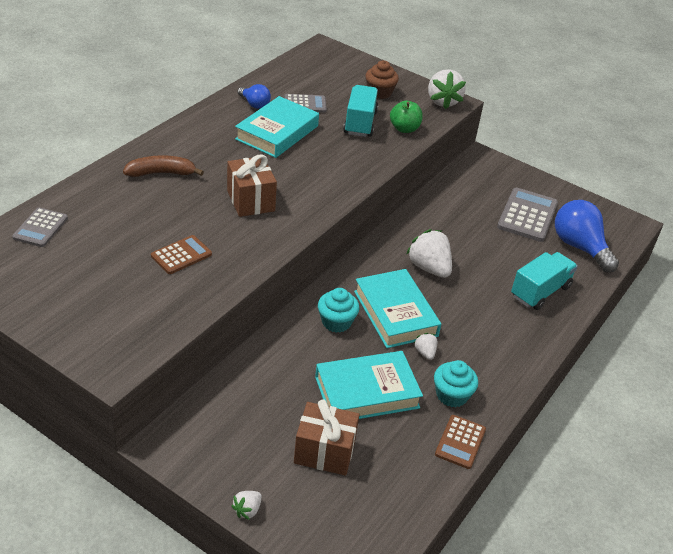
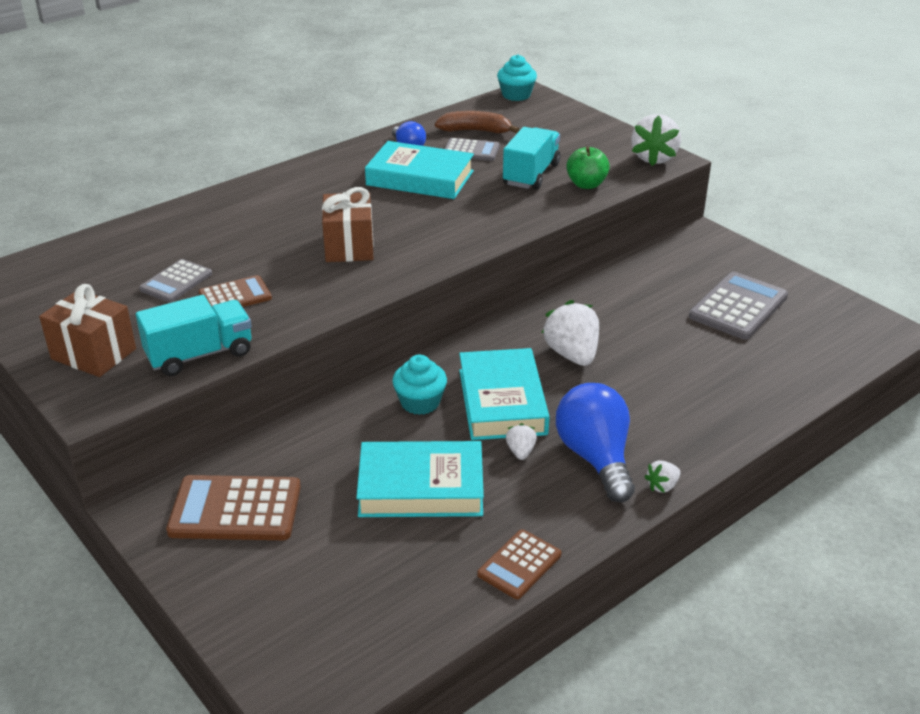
camera: 20 degrees right, 5 degrees down
grey calculator [12,207,68,247] -> grey calculator moved to [139,259,212,302]
brown banana [123,155,204,177] -> brown banana moved to [435,111,519,134]
white strawberry [231,491,262,520] -> white strawberry moved to [644,460,681,493]
turquoise book [235,96,319,158] -> turquoise book turned 60 degrees clockwise [365,141,474,199]
brown gift [294,399,359,476] -> brown gift moved to [39,284,136,377]
brown cupcake [365,60,399,99] -> none
turquoise cupcake [434,360,478,407] -> turquoise cupcake moved to [497,54,537,101]
turquoise truck [511,252,578,310] -> turquoise truck moved to [136,295,252,376]
blue light bulb [555,200,619,273] -> blue light bulb moved to [556,383,635,503]
none -> brown calculator [166,475,301,540]

